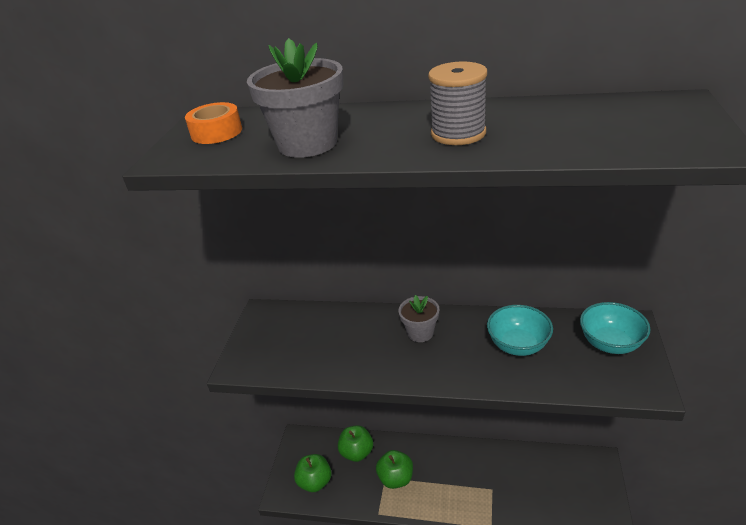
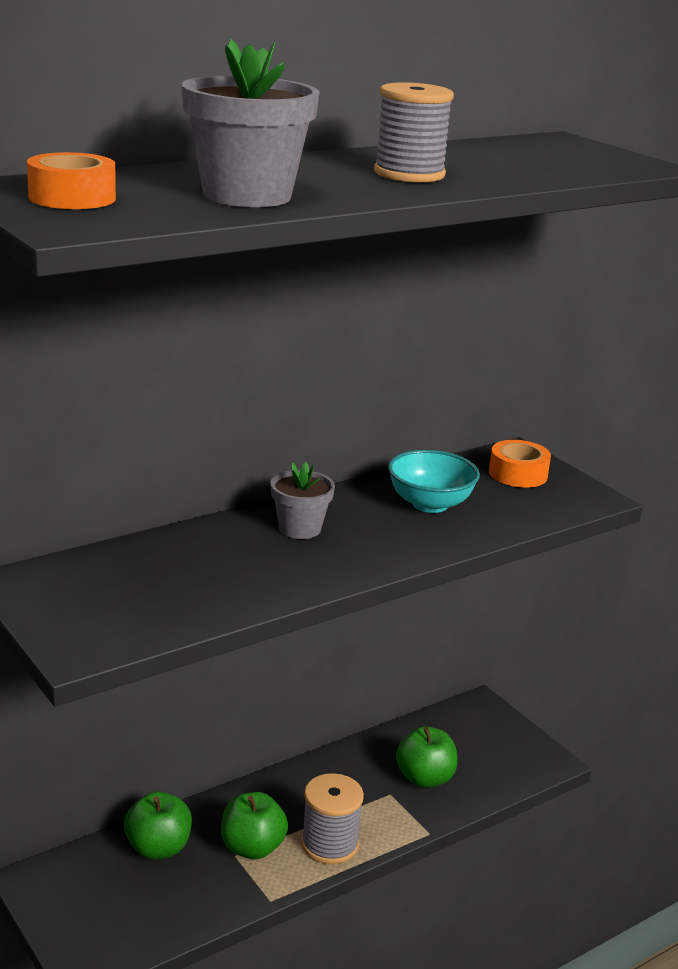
camera: 50 degrees left, 10 degrees down
green apple [294,454,331,492] -> green apple moved to [396,726,457,788]
turquoise bowl [580,302,650,354] -> orange tape [489,440,551,488]
none -> grey spool [301,773,364,864]

